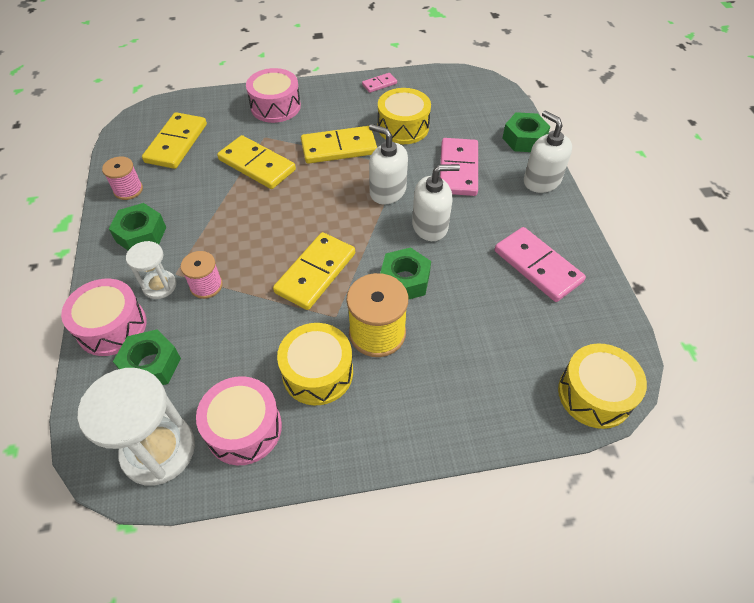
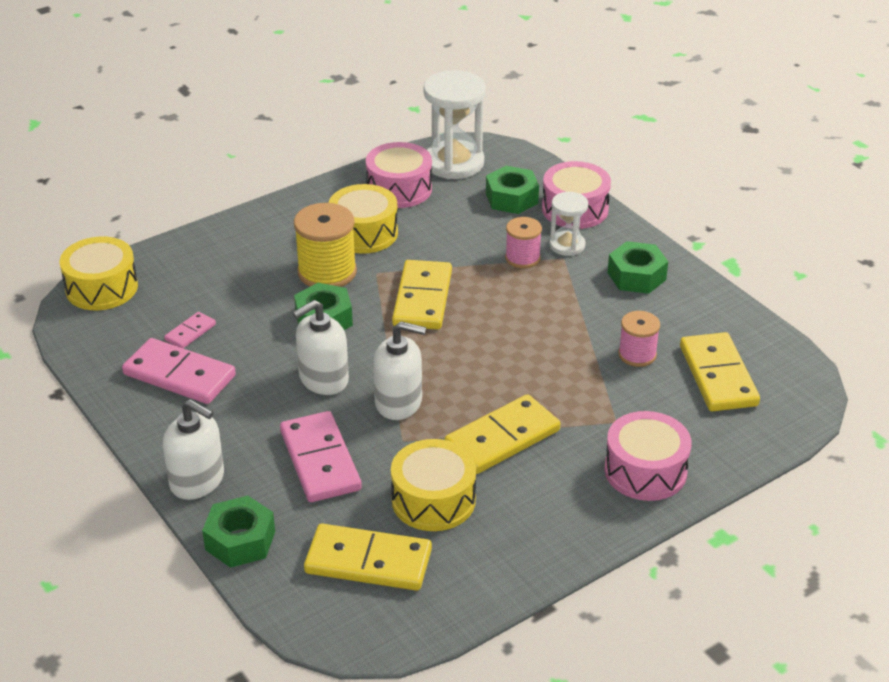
camera: 155 degrees right, 15 degrees down
pink spool [102,157,143,200] -> pink spool moved to [618,311,660,367]
yellow domino [217,135,296,189] -> yellow domino moved to [304,524,432,591]
pink domino [362,73,397,93] -> pink domino moved to [164,312,216,348]

